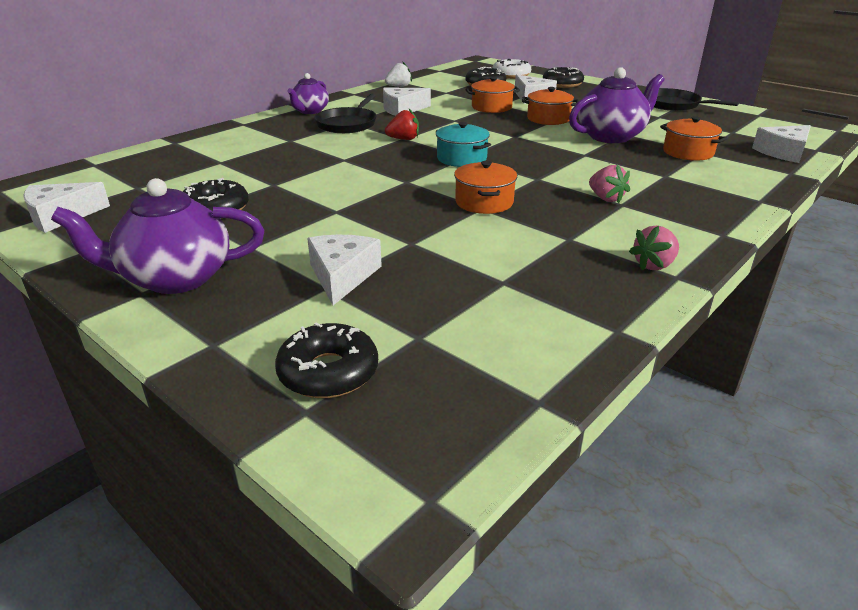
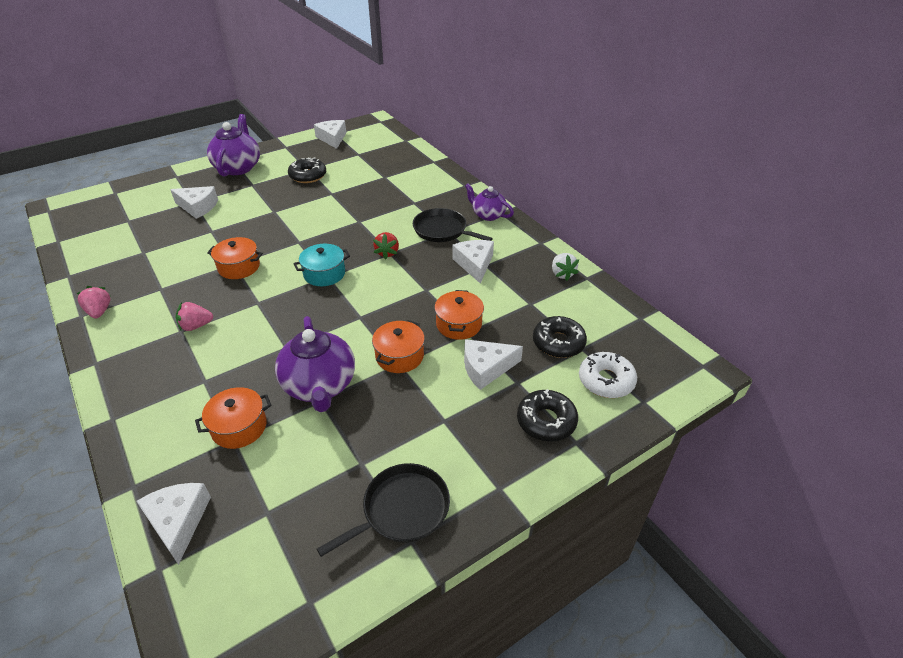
camera: 105 degrees right, 10 degrees up
black donut [275,322,378,398] -> none

